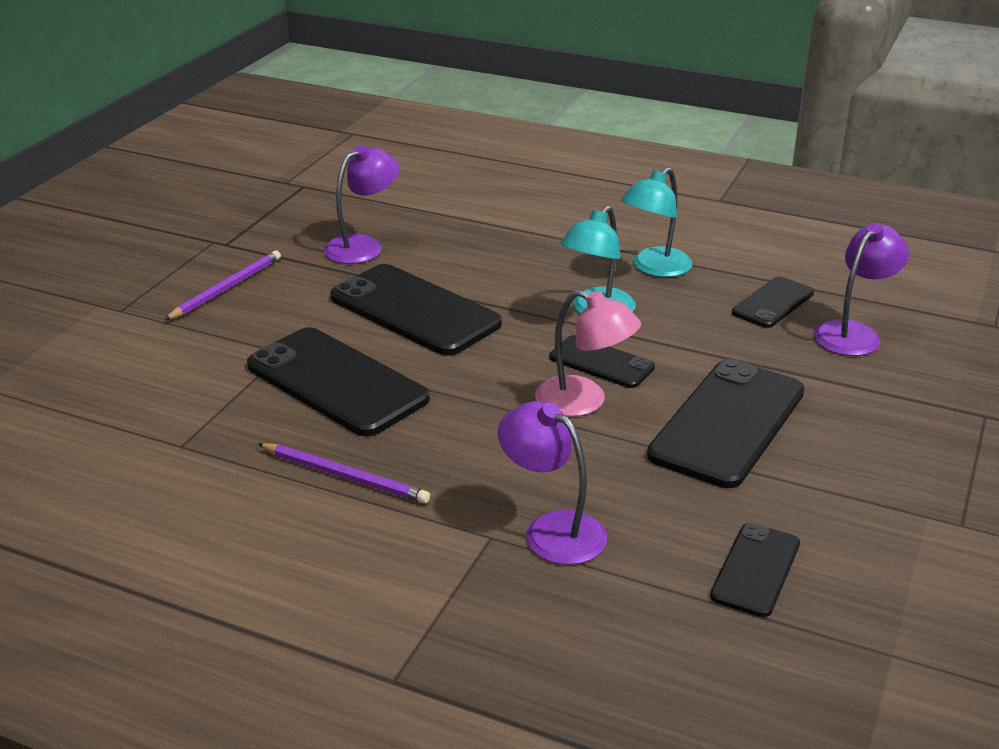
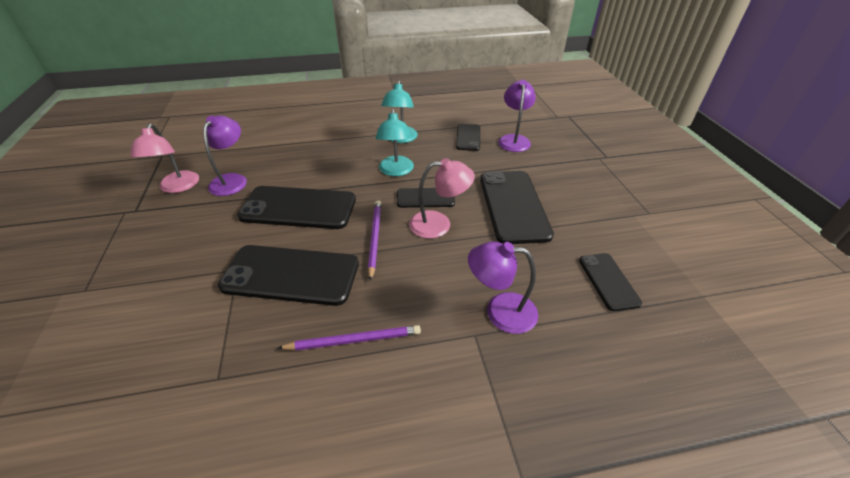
camera: 35 degrees left, 10 degrees up
purple pencil [164,251,281,320] -> purple pencil moved to [368,201,381,281]
none -> pink lamp [130,124,199,193]

